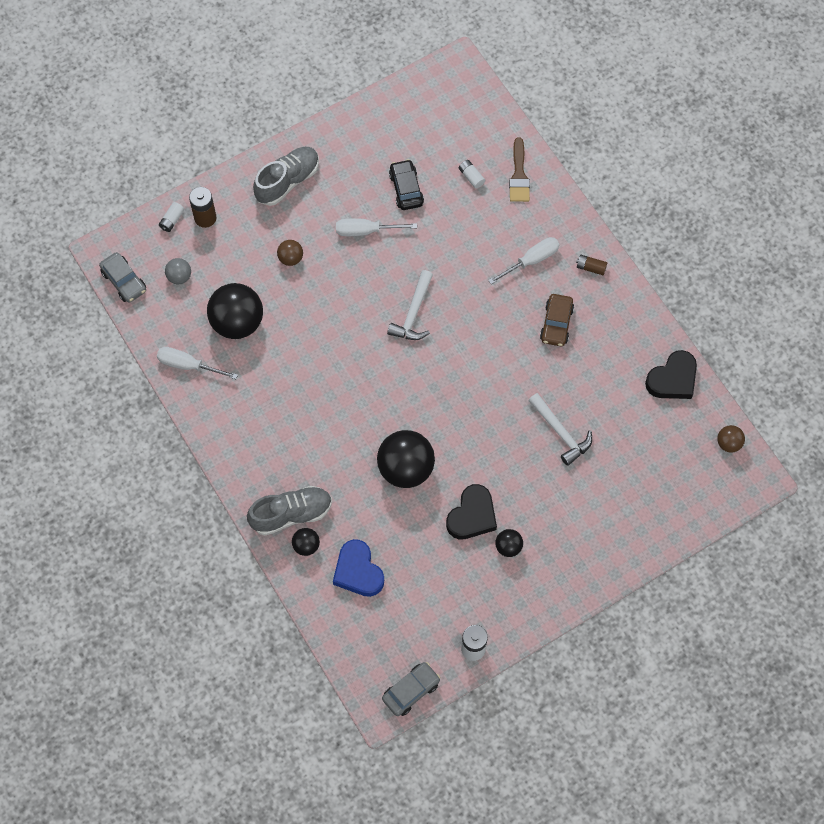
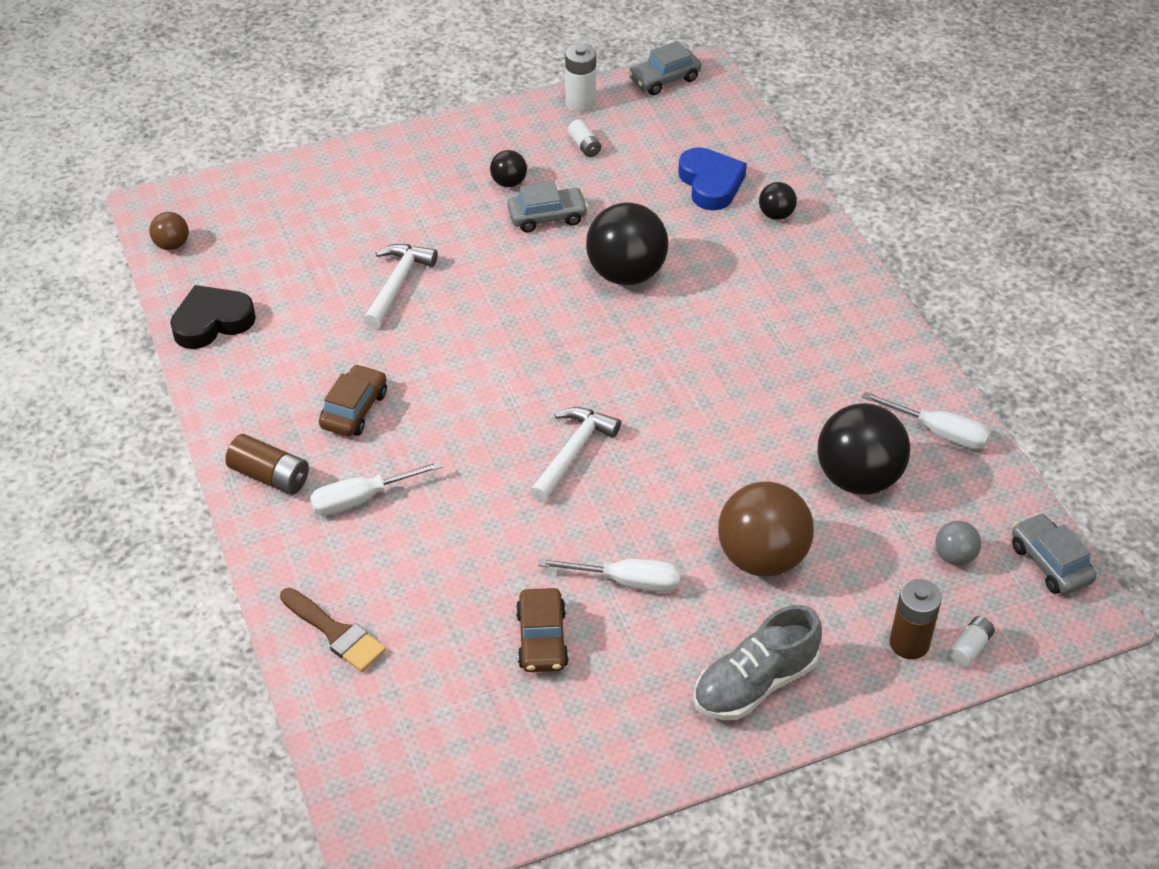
camera: 170 degrees left, 20 degrees down
grey shoe [247,486,332,535] -> none
brown ball [277,240,303,266] -> brown ball [718,481,814,577], size x2.10
black car [389,159,424,210] -> brown car [516,588,569,672]
black heart [446,484,497,539] -> grey car [507,181,588,232]
white battery [459,160,485,189] -> white battery moved to [568,119,601,157]
brown brush [509,137,530,202] -> brown brush turned 120 degrees clockwise [280,588,386,672]
white hammer [528,393,592,466] -> white hammer turned 45 degrees clockwise [363,244,438,329]
brown battery [576,255,607,275] -> brown battery [225,434,309,495], size x1.63

